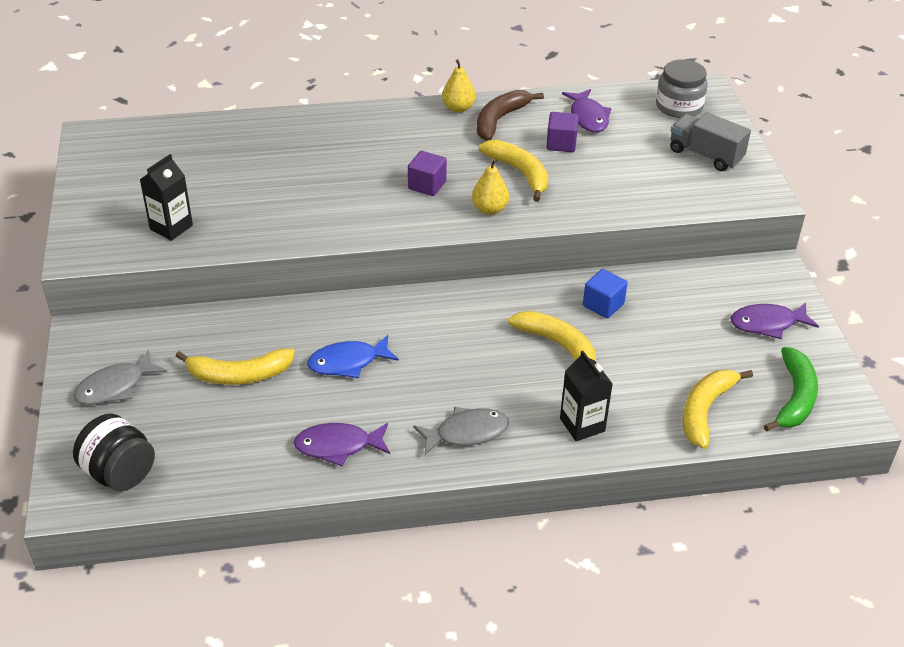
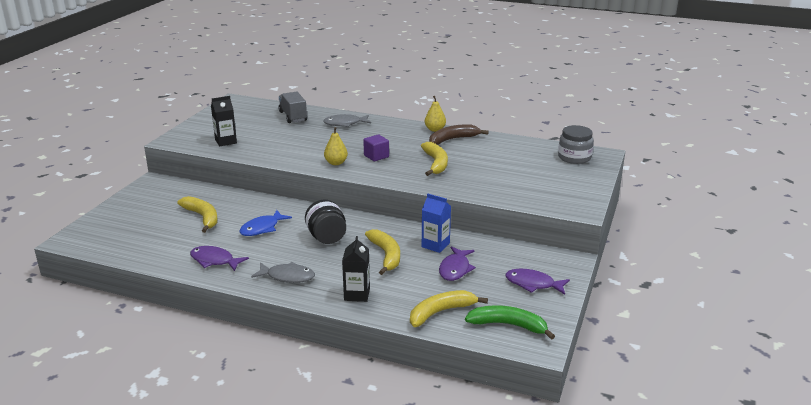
camera: 30 degrees right, 15 degrees down
black jar [73,414,155,491] -> black jar moved to [305,199,346,244]
grey fish [74,350,167,405] -> grey fish moved to [323,114,371,127]
yellow banana [176,348,295,385] -> yellow banana turned 150 degrees counterclockwise [177,196,218,233]
blue fish [307,335,399,378] -> blue fish turned 60 degrees counterclockwise [239,210,292,236]
yellow pear [472,159,509,215] -> yellow pear moved to [324,127,348,165]
purple cube [546,112,579,152] -> none
purple fish [562,89,611,132] -> purple fish moved to [439,246,476,281]
blue cube [583,269,628,318] -> blue carton [422,194,451,253]
grey truck [670,112,751,171] -> grey truck moved to [278,92,307,123]
green banana [764,347,818,431] -> green banana turned 120 degrees counterclockwise [465,305,555,340]

